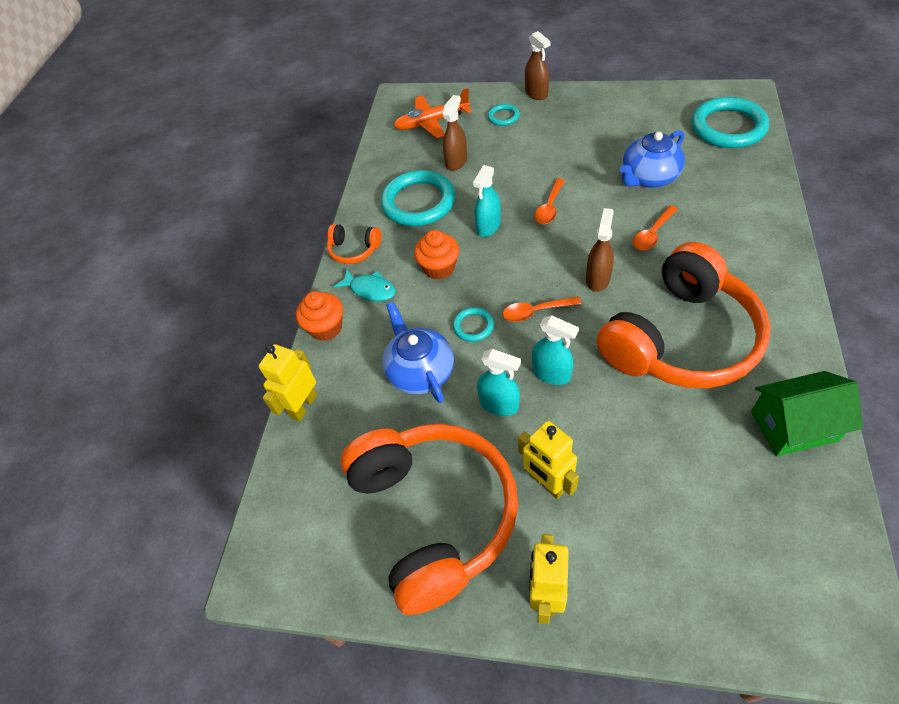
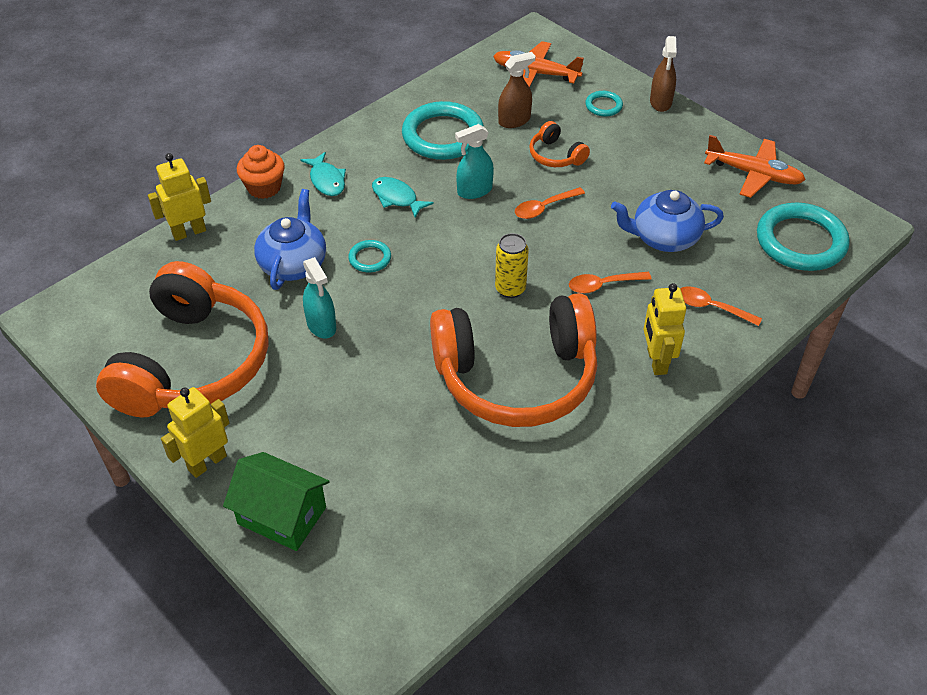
camera: 30 degrees right, 5 degrees down
orange headphones [327,224,381,264] -> orange headphones moved to [529,121,590,167]
orange cupcake [414,230,459,280] -> turquoise fish [372,177,434,218]
orange spoon [503,296,581,322] -> orange spoon moved to [680,286,762,326]
yellow robot [518,421,579,499] -> yellow robot moved to [643,283,686,375]
turquoise spray bottle [532,315,579,385] -> none
brown spray bottle [586,208,614,292] -> yellow can [495,233,529,298]
green house [751,371,863,456] -> green house moved to [223,452,330,551]
none -> orange plane [704,135,805,198]

